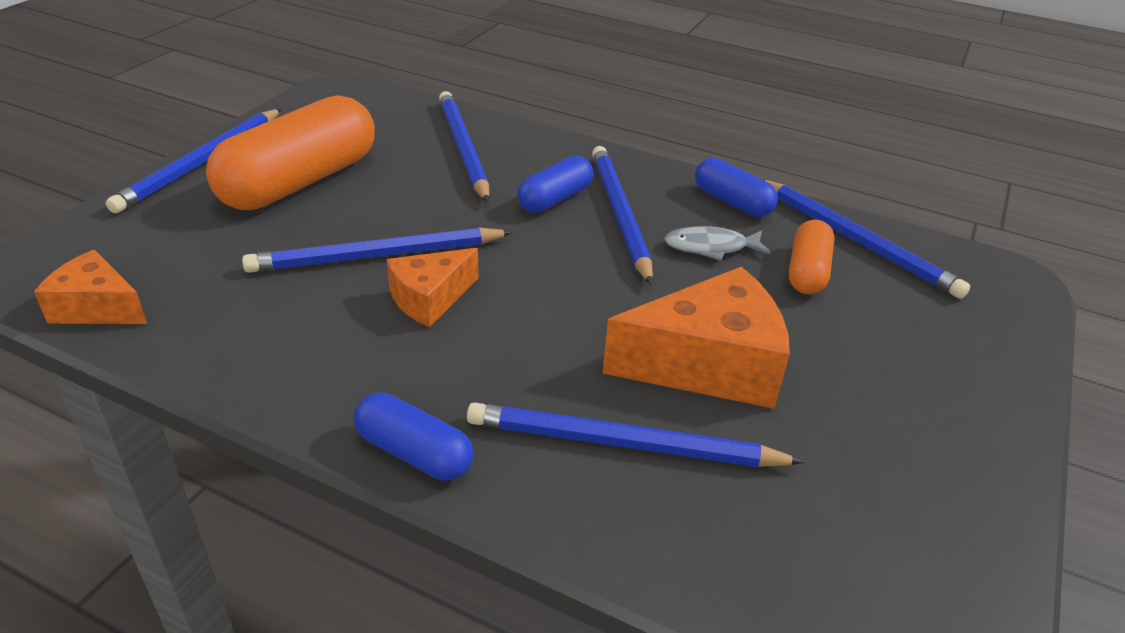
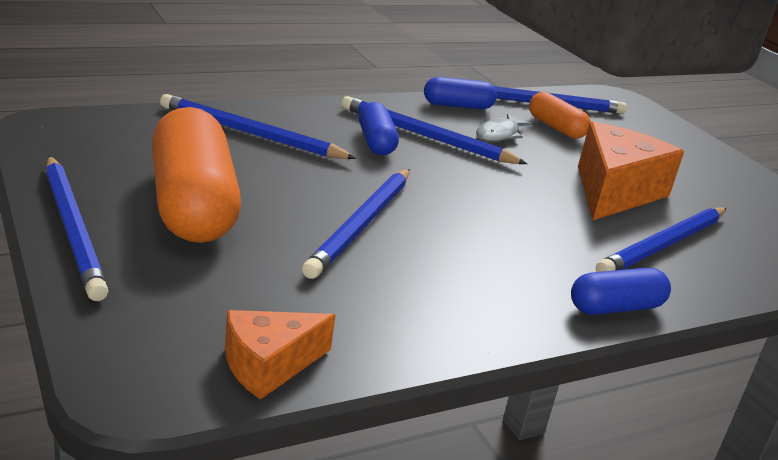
camera: 55 degrees left, 10 degrees down
orange cheese [387,248,479,327] -> none

